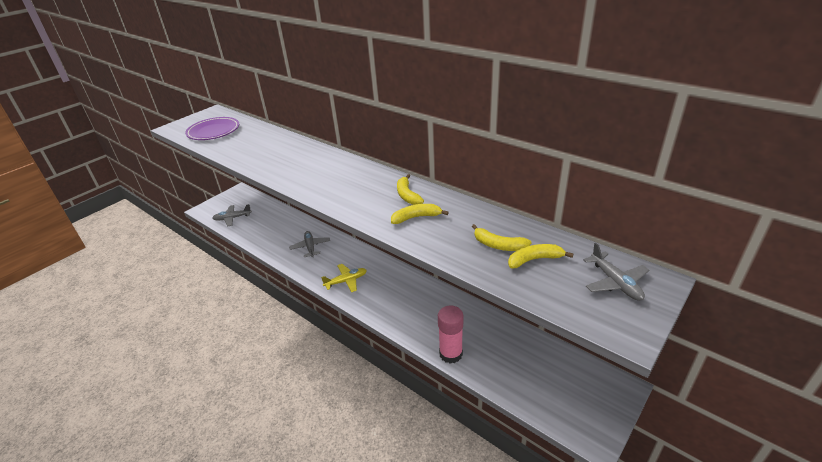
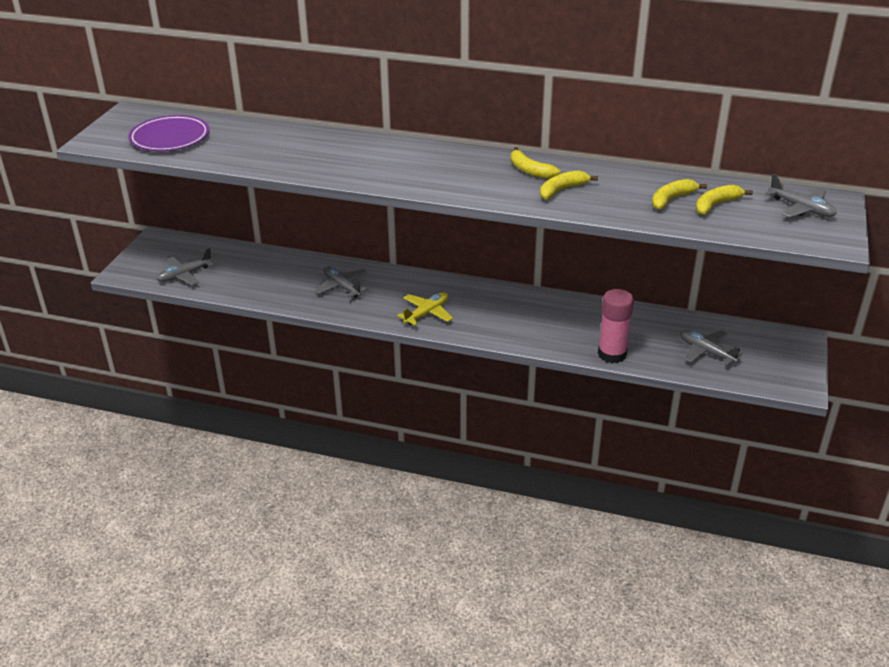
camera: 25 degrees left, 0 degrees up
yellow banana [472,224,532,251] -> yellow banana turned 135 degrees clockwise [652,179,707,210]
none -> grey plane [680,330,742,365]

